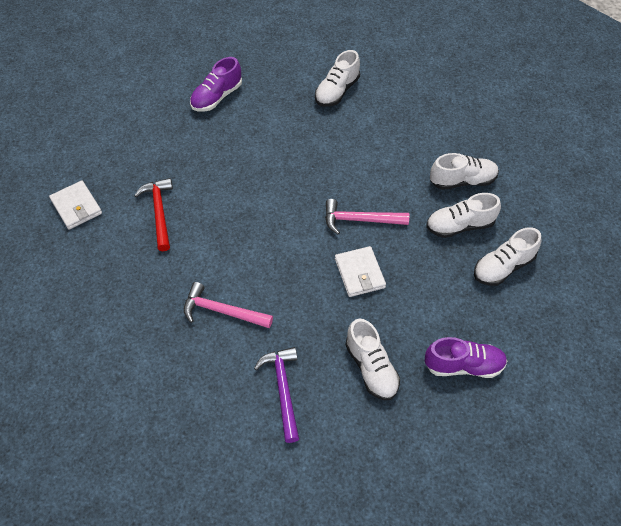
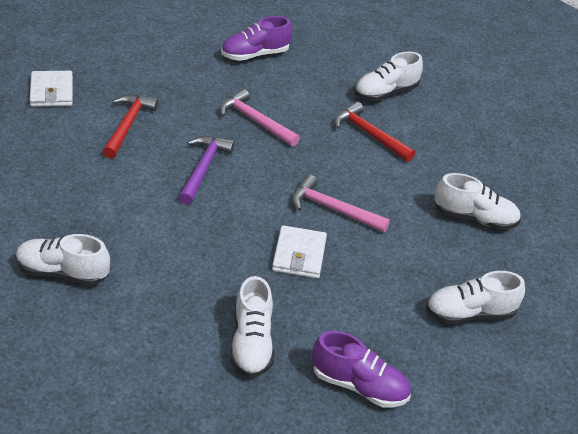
camera: 20 degrees right, 15 degrees down
pink hammer [184,282,273,328] -> pink hammer moved to [220,89,300,147]
purple hammer [254,347,299,443] -> purple hammer moved to [179,136,235,205]
white shoe [426,193,501,238] -> white shoe moved to [16,234,110,286]
none -> red hammer [334,102,415,162]

